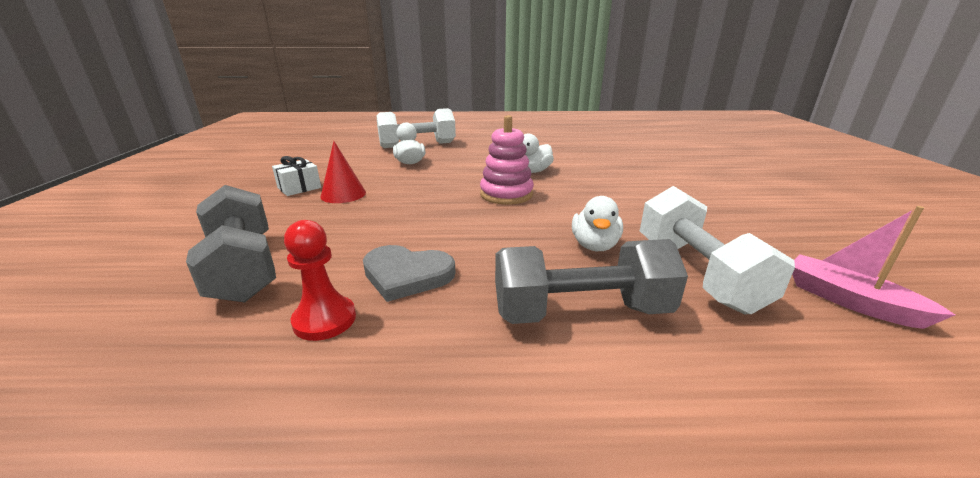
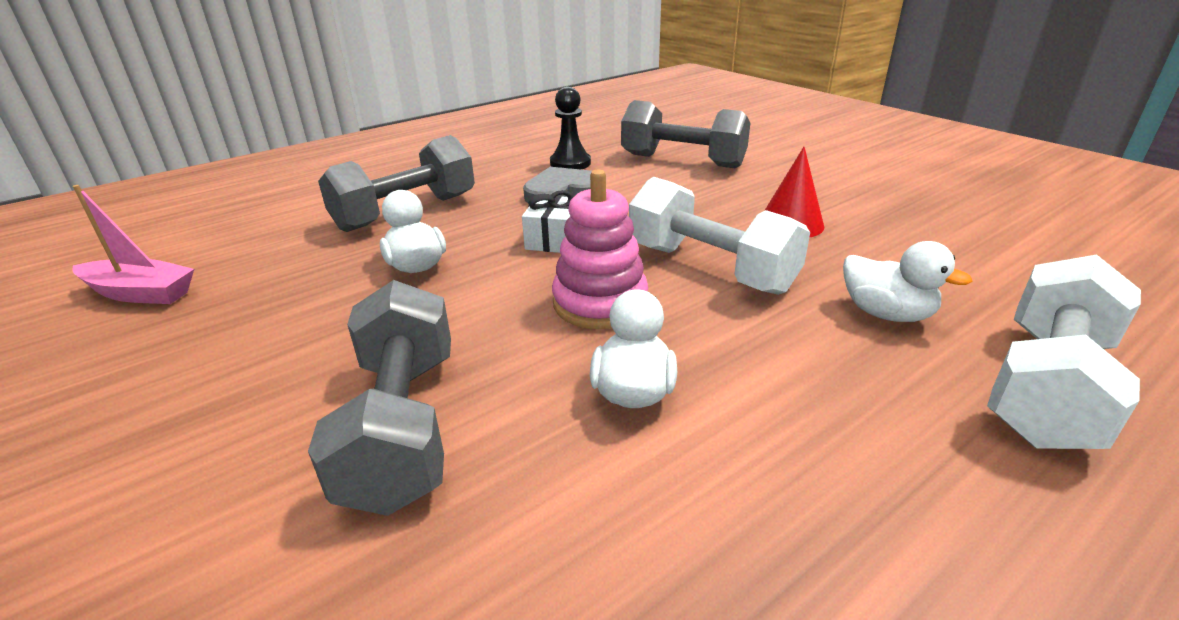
camera: 145 degrees right, 5 degrees up
white gift [272,156,321,196] -> white gift moved to [522,190,574,253]
red pawn [284,220,356,341] -> black pawn [550,87,591,170]
white dumbbell [640,186,795,314] -> white dumbbell moved to [629,177,810,295]
none -> grey dumbbell [308,280,451,516]

